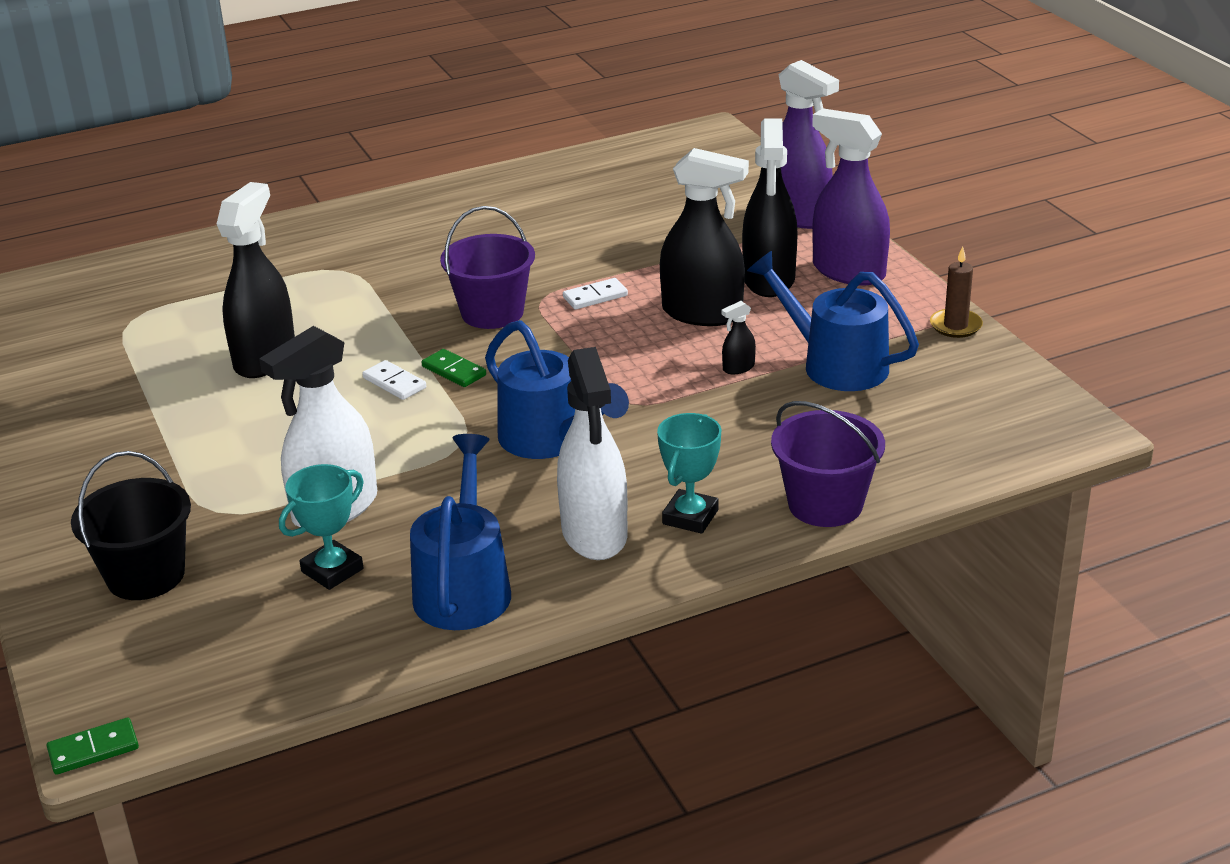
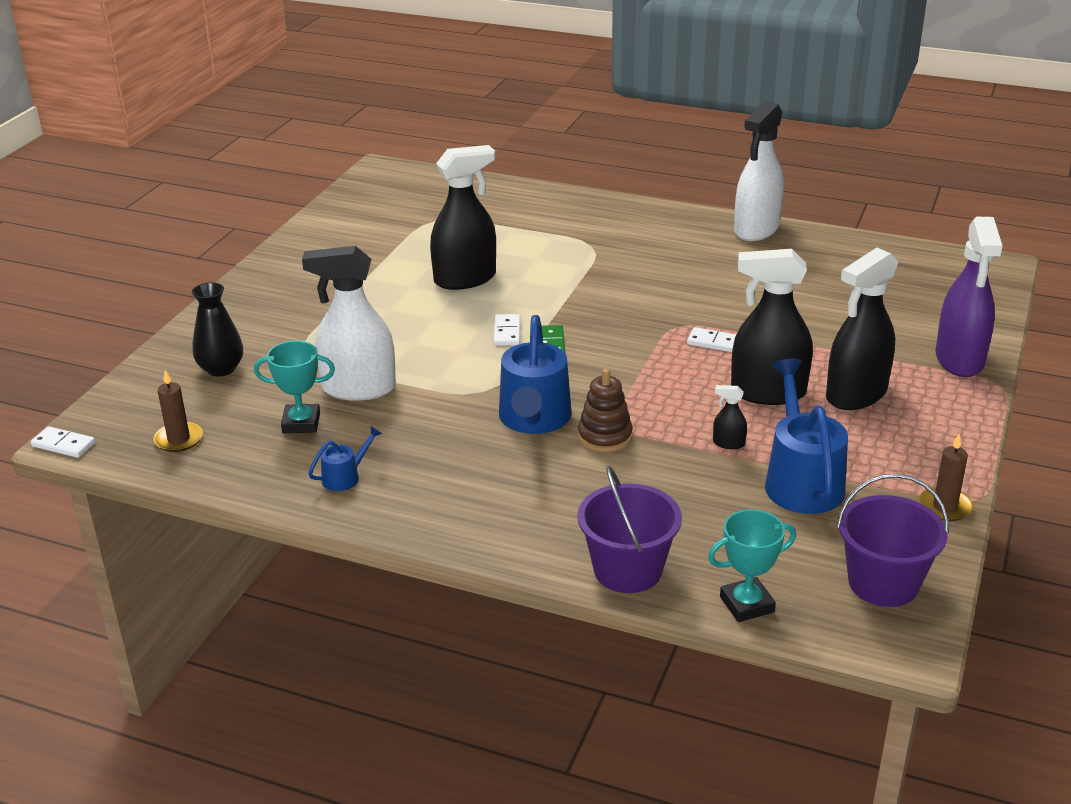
camera: 45 degrees right, 0 degrees up
green domino [47,717,139,775] -> white domino [31,426,95,458]
black bucket [71,451,191,600] -> black vase [192,282,243,377]
blue watering can [410,434,511,630] -> blue watering can [308,426,382,491], size x0.47
purple bucket [440,206,535,329] -> purple bucket moved to [837,473,949,607]
white spray bottle [557,347,627,560] -> white spray bottle moved to [734,102,784,241]
turquoise trophy [657,413,721,534] -> turquoise trophy moved to [708,509,796,622]
black spray bottle [660,148,749,326] -> black spray bottle turned 120 degrees clockwise [731,249,813,405]
purple spray bottle [812,108,890,286] -> none
none -> brown candle [153,370,203,452]
none -> brown stacking toy [578,368,633,452]

